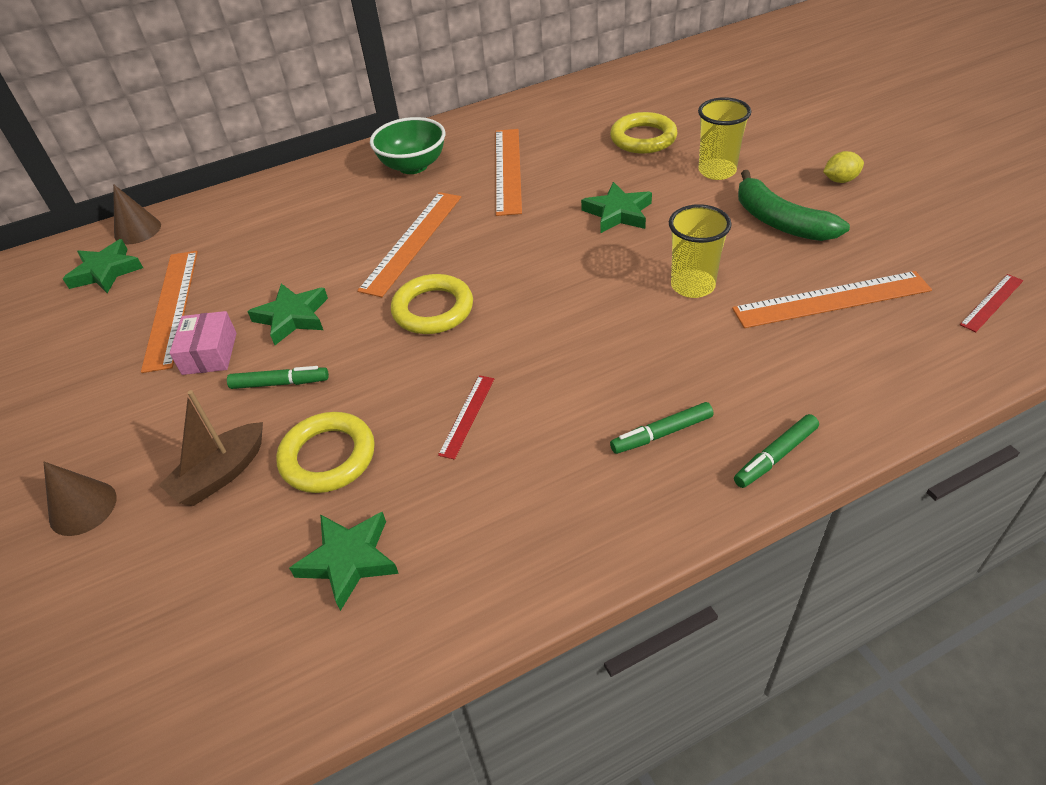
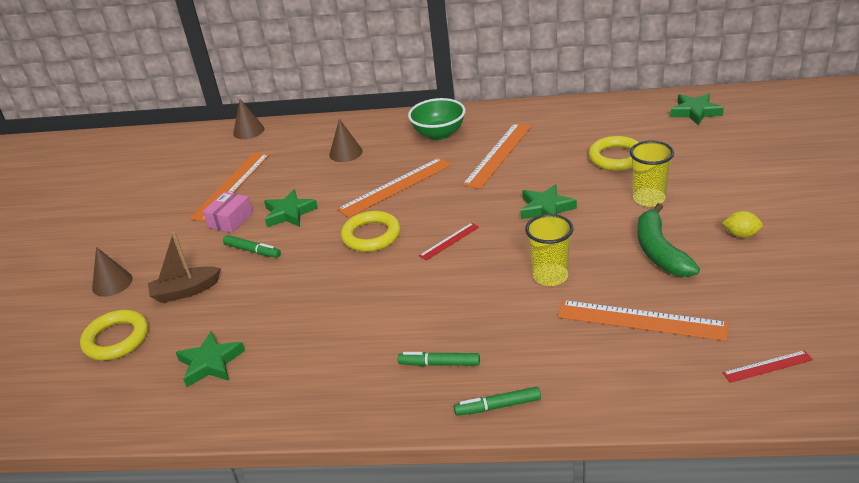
camera: 30 degrees right, 10 degrees down
green star [63,239,143,293] -> green star moved to [670,93,724,126]
yellow ring [276,412,375,493] -> yellow ring moved to [80,310,148,360]
red ruler [438,375,494,460] -> red ruler moved to [419,223,479,261]
none -> brown cone [329,119,363,162]

